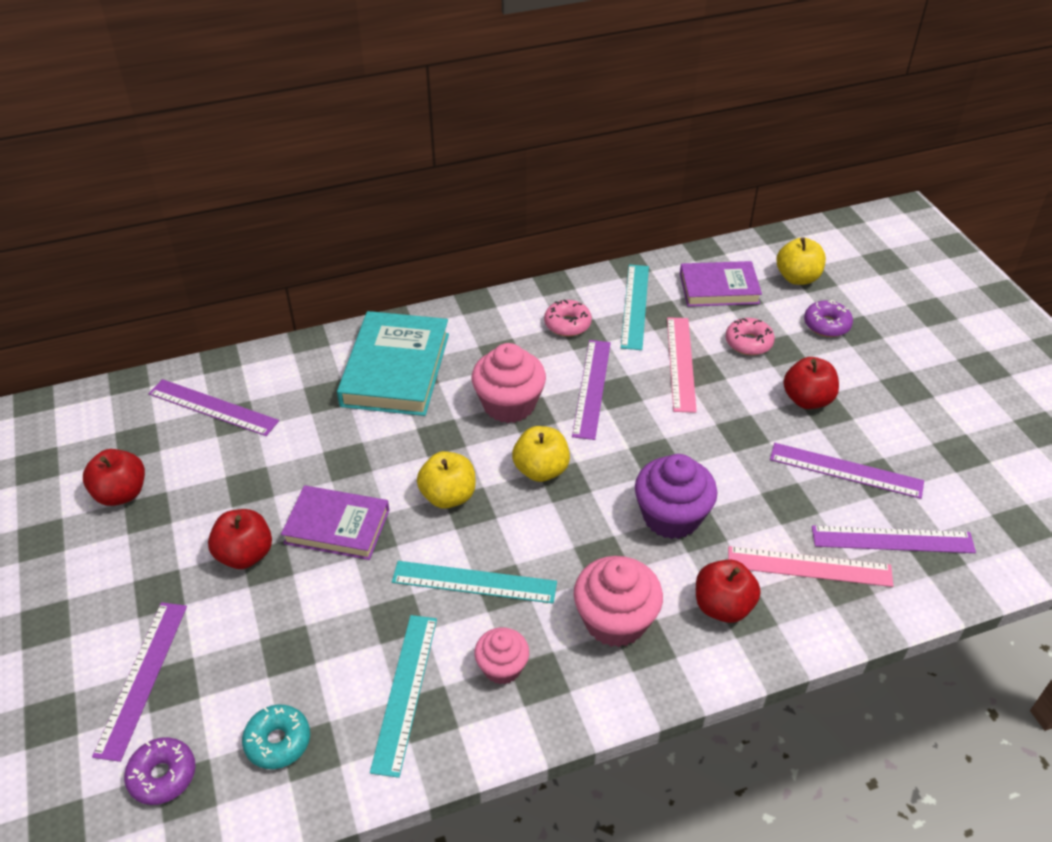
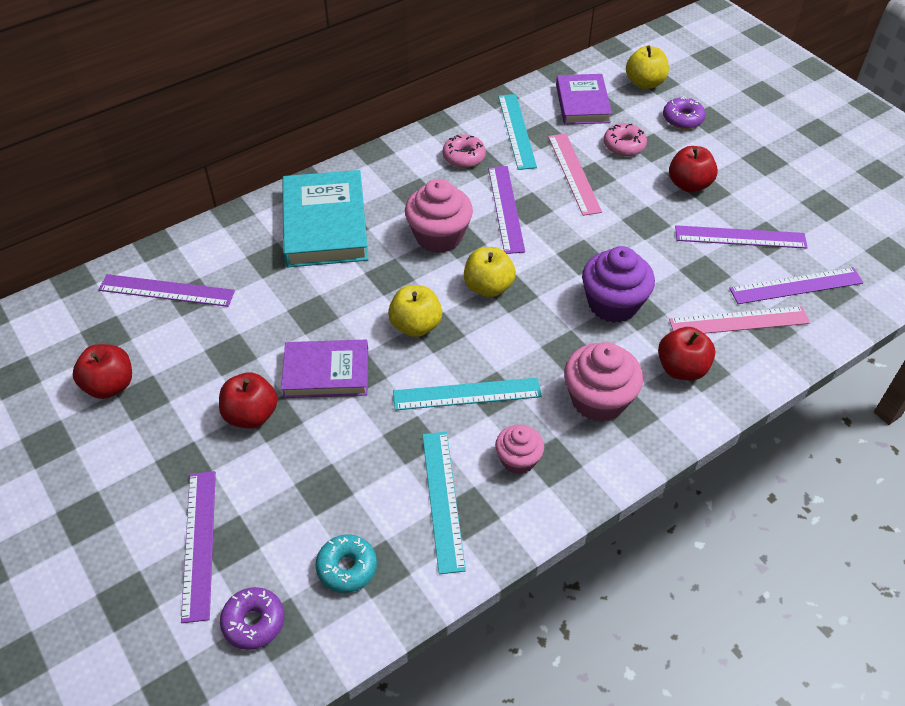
camera: 15 degrees left, 5 degrees up
purple book [680,261,762,307] -> purple book turned 75 degrees counterclockwise [556,74,612,125]

